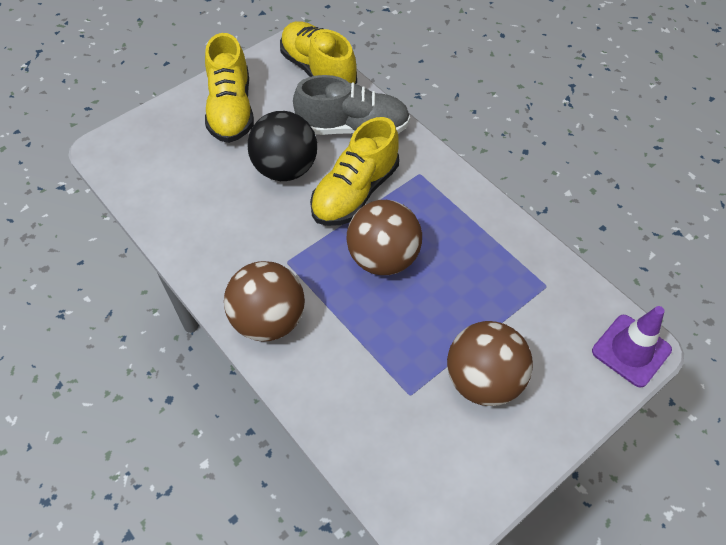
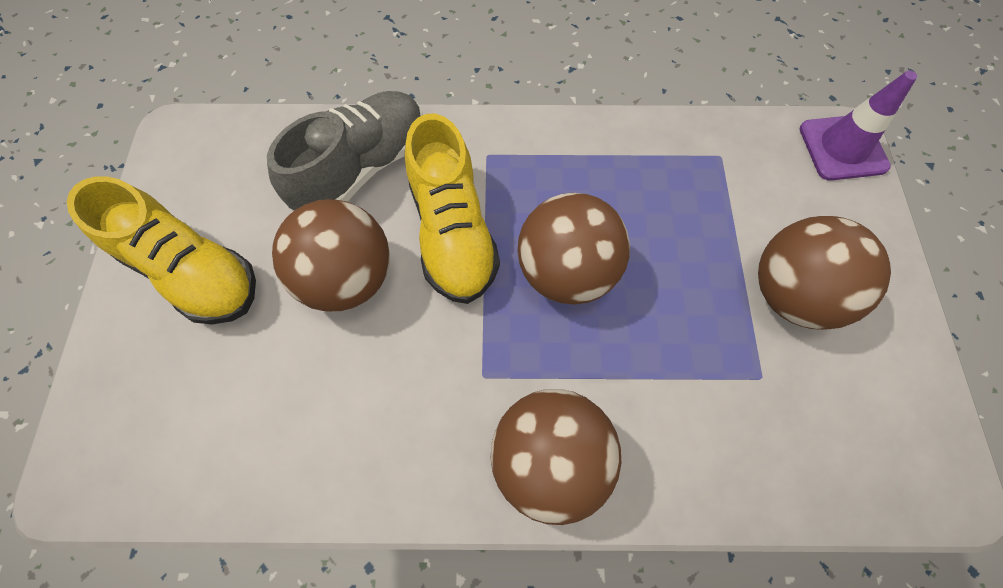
camera: 50 degrees left, 10 degrees up
black ball [247,111,317,181] -> brown ball [272,199,390,312]
yellow shoe [280,21,357,84] -> none

